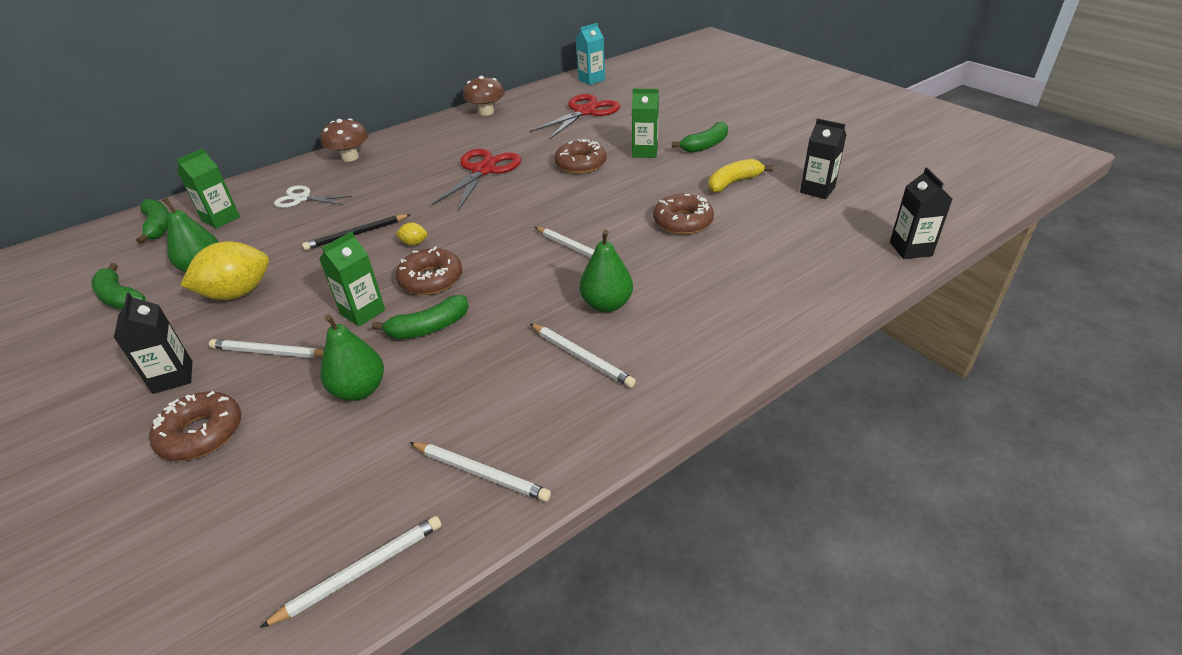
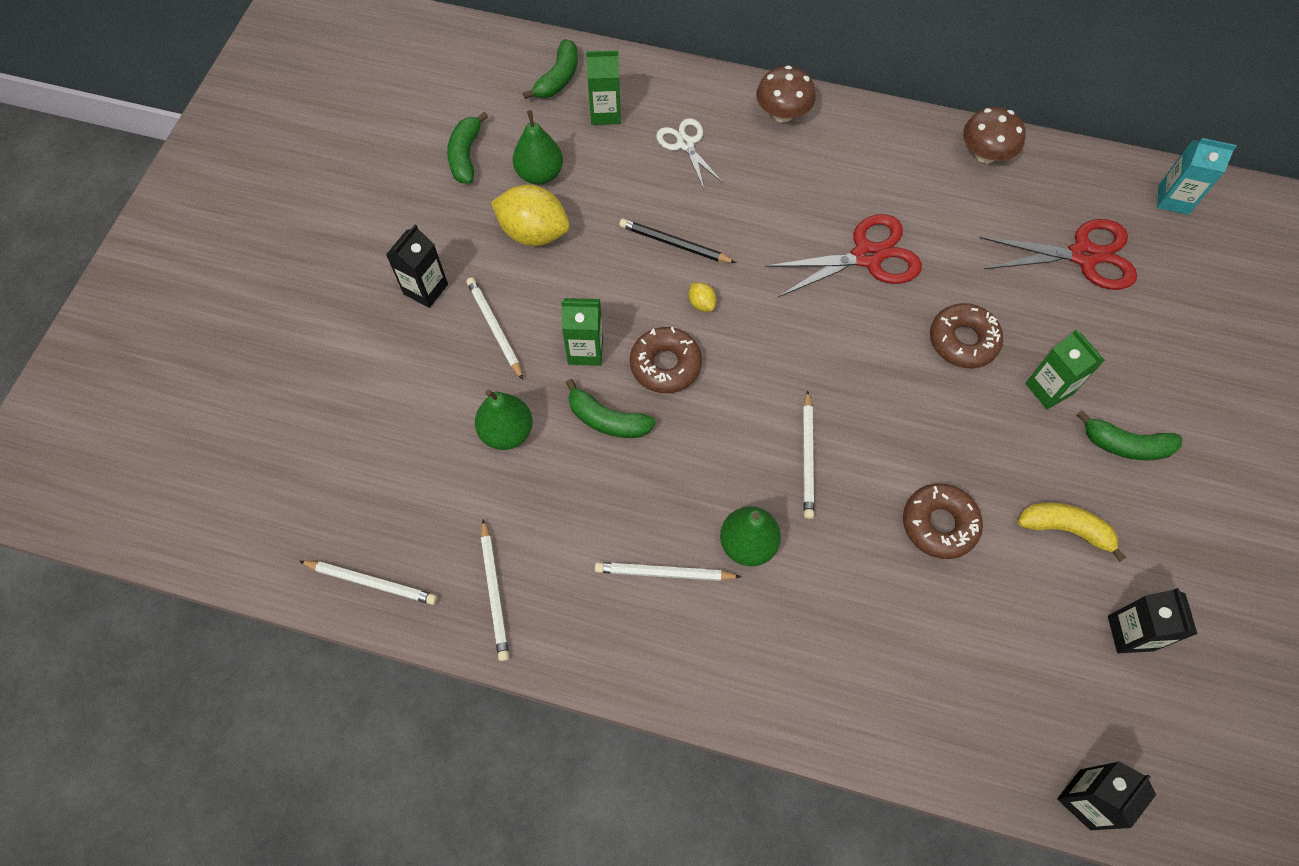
camera: 50 degrees right, 25 degrees up
brown donut [149,391,241,461] -> none
white pencil [530,324,636,388] -> white pencil turned 90 degrees clockwise [595,562,741,581]

